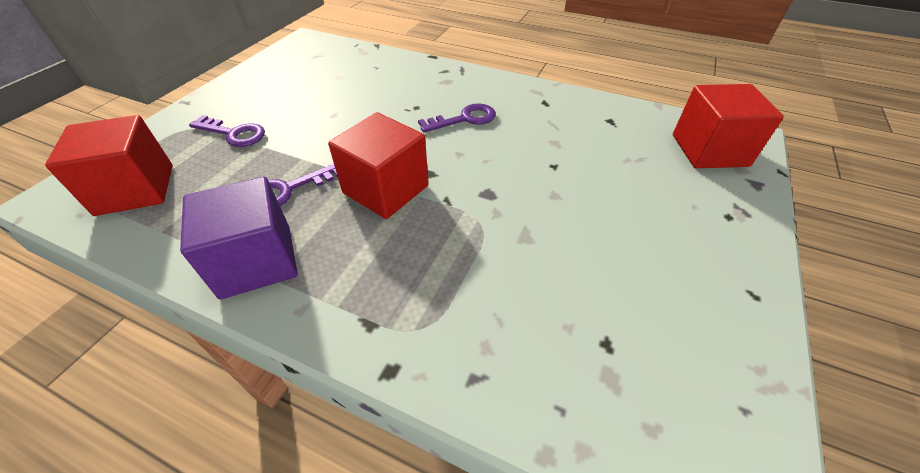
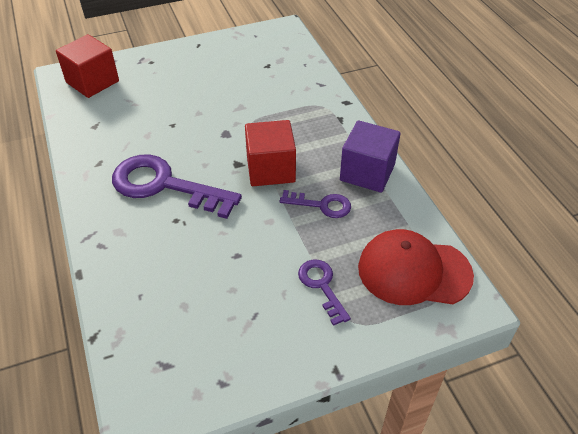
camera: 135 degrees left, 0 degrees up
red cube [45,115,173,216] -> red cap [358,229,474,305]
purple key [418,103,496,133] -> purple key [112,155,242,219], size x1.94

